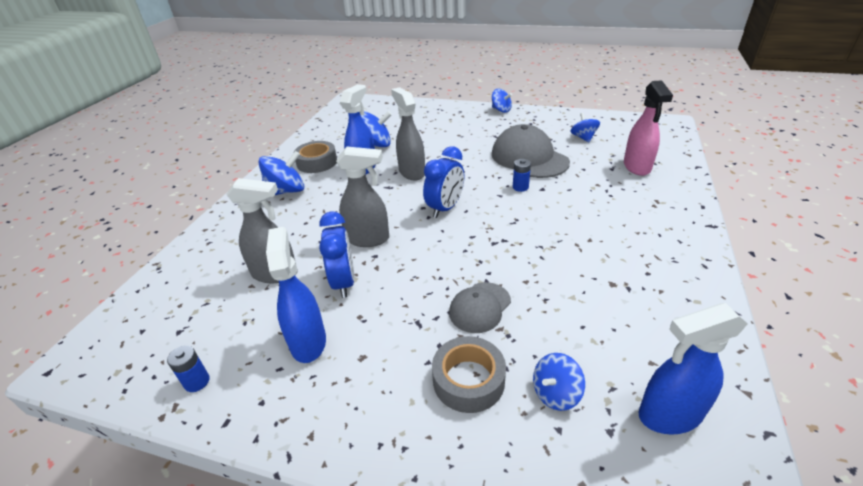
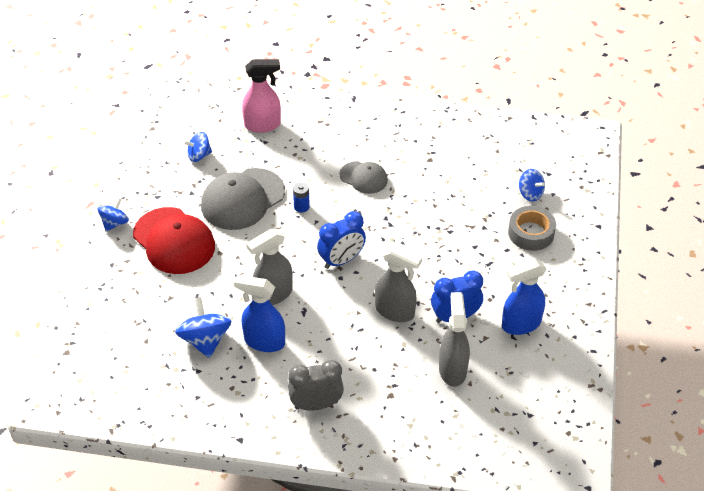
camera: 100 degrees left, 10 degrees up
blue battery [167,345,210,392] -> none
blue spinning top [258,151,304,195] -> grey clock [288,360,344,411]
grey tape [294,141,337,173] -> none
grey spray bottle [336,147,389,247] -> grey spray bottle turned 120 degrees clockwise [375,244,422,322]
blue clock [423,146,464,218] -> blue clock turned 120 degrees clockwise [317,211,366,269]
grey cap [449,282,511,333] -> grey cap moved to [339,161,388,194]
blue spray bottle [639,303,748,435] -> none
none -> red cap [133,207,215,274]

